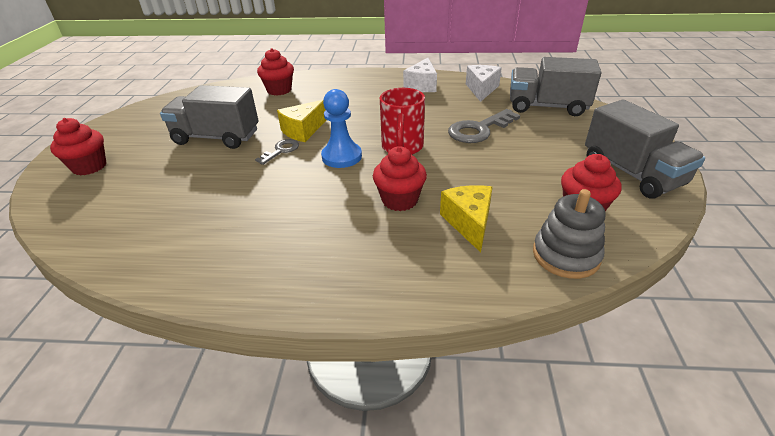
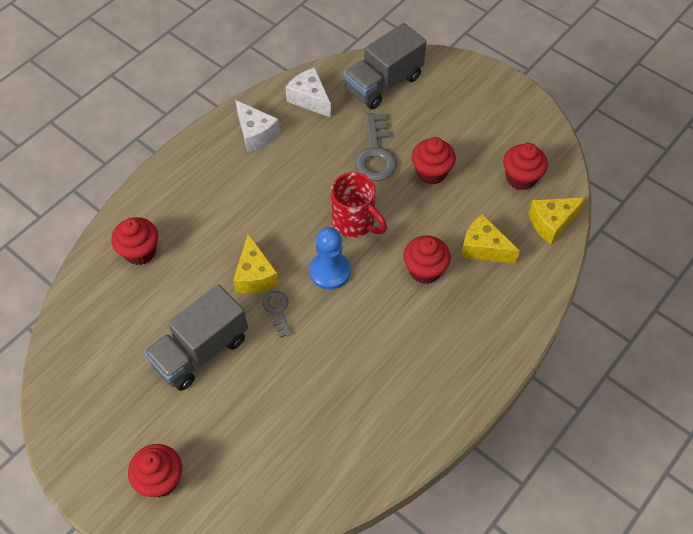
camera: 55 degrees left, 20 degrees up
grey stacking toy [533,189,605,279] -> yellow cheese [528,198,586,245]
grey truck [585,100,705,199] -> none
none -> red cupcake [412,137,456,185]

